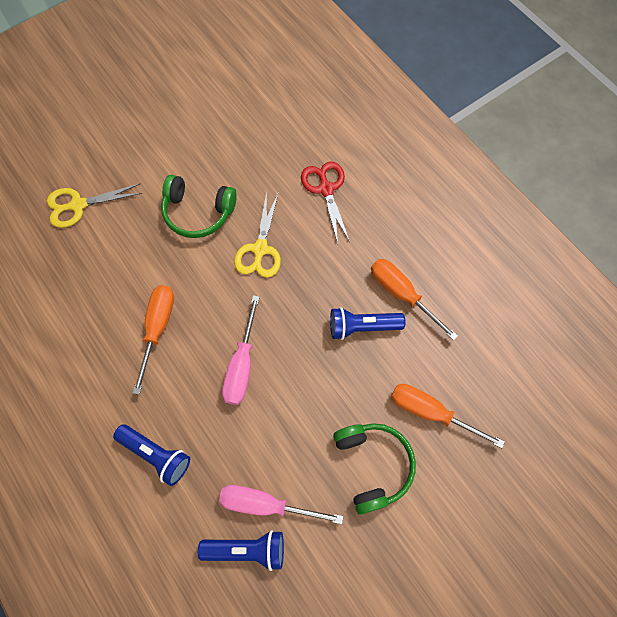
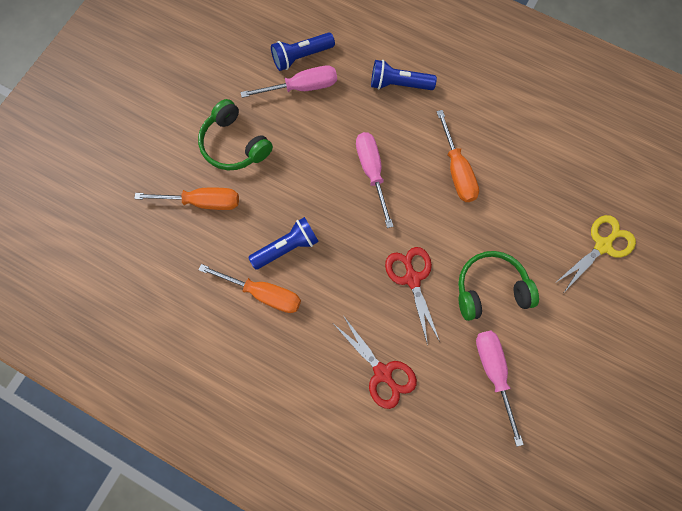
camera: 155 degrees right, 5 degrees up
yellow scissors [234,191,281,278] -> red scissors [385,247,440,346]
none -> pink screwdriver [476,330,524,447]

